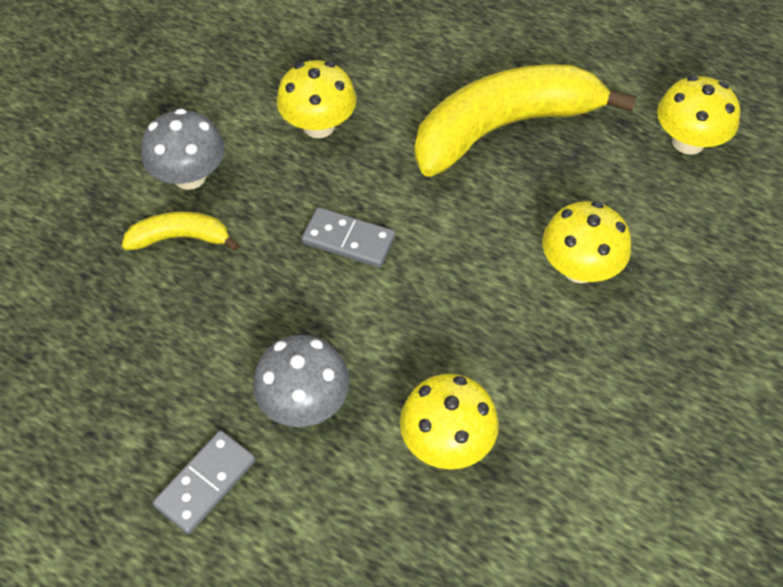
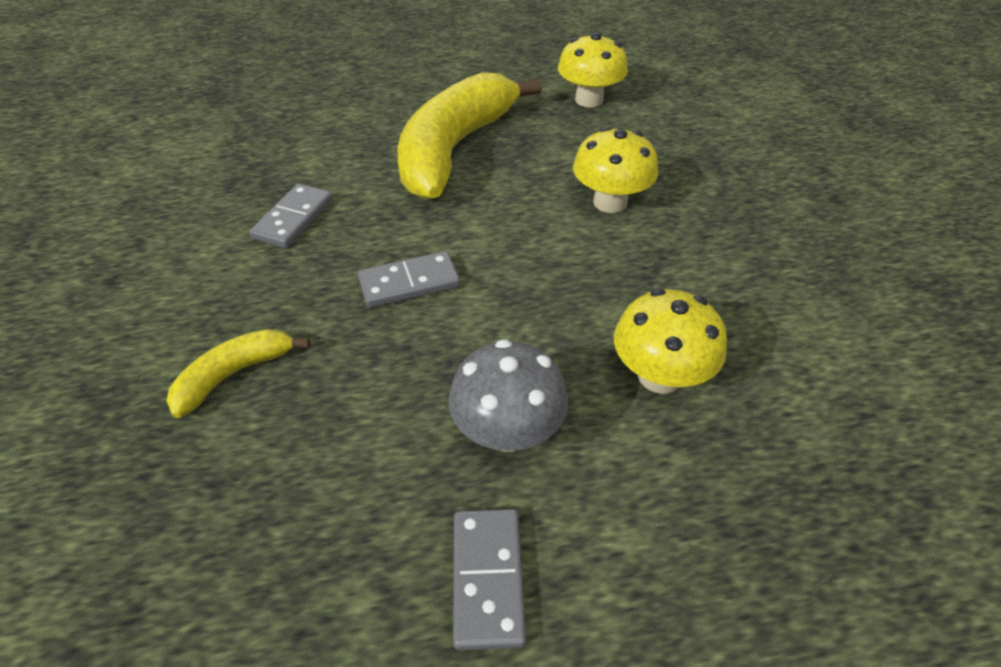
camera: 40 degrees left, 10 degrees down
grey mushroom [141,109,225,190] -> none
yellow mushroom [277,60,357,138] -> grey domino [249,184,333,248]

